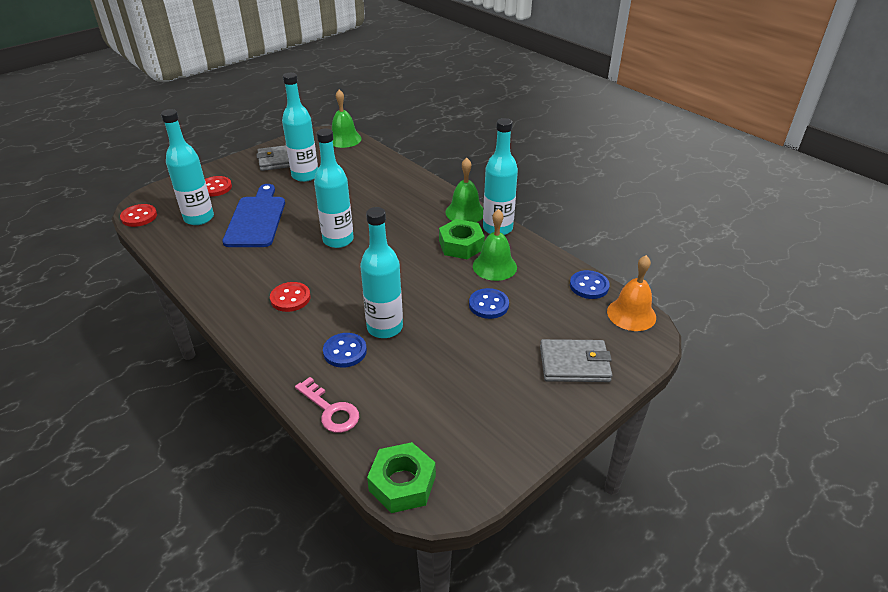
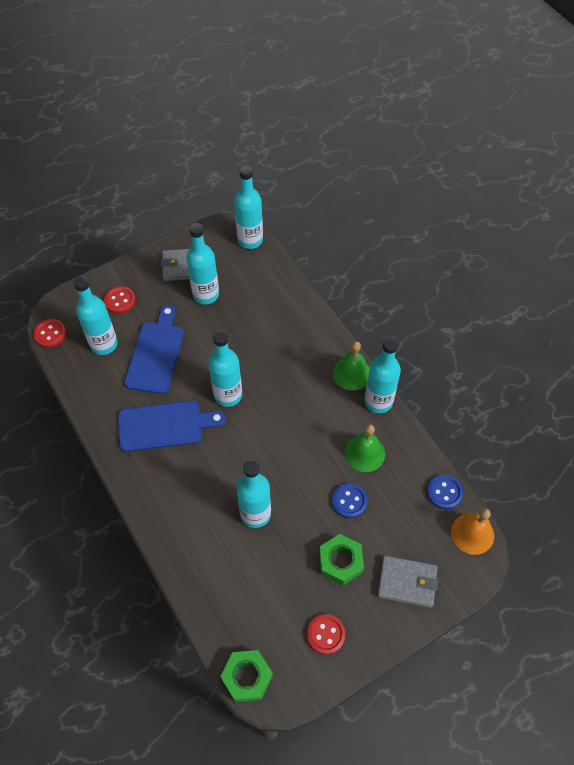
camera: 10 degrees right, 20 degrees up
red button [270,282,311,312] -> red button moved to [307,614,345,654]
pink key [295,377,359,433] -> none
blue button [323,333,367,368] -> none
green bell [332,89,362,148] -> turquoise bottle [234,166,263,249]
green nut [439,219,485,259] -> green nut moved to [319,534,364,586]
none -> blue cutting board [118,401,226,452]

